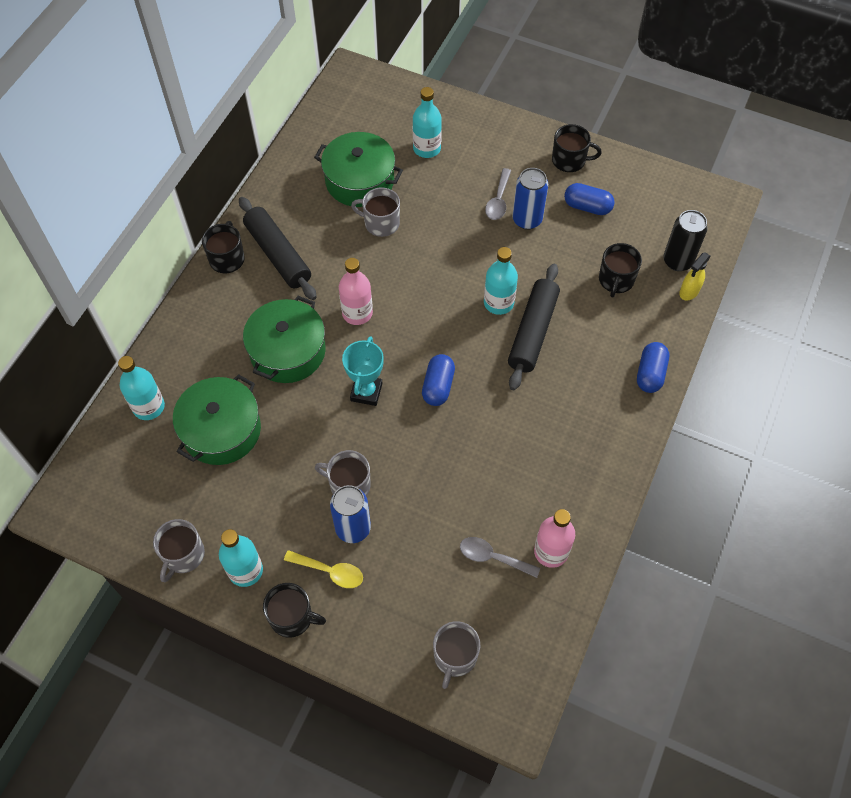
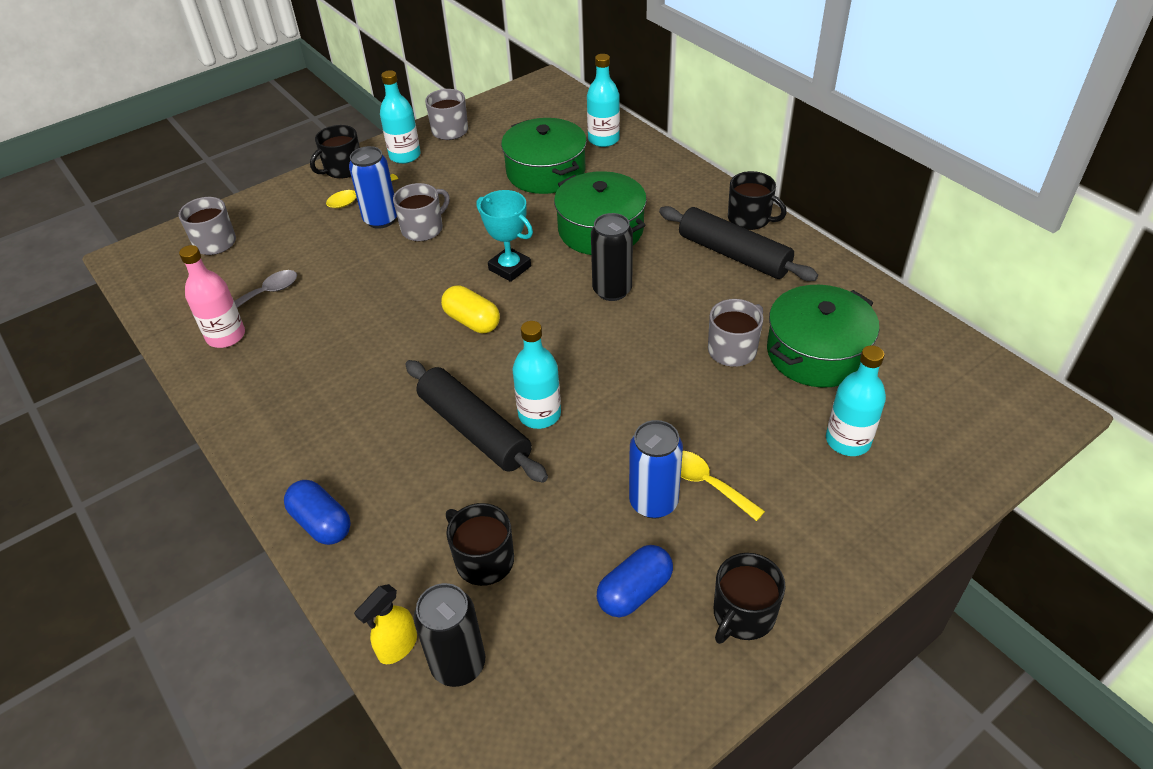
camera: 120 degrees right, 15 degrees down
black rolling pin [239,197,317,300] -> black rolling pin turned 45 degrees clockwise [659,206,818,281]
pink bottle [339,258,373,325] -> black can [591,213,633,301]
blue capsule [422,354,455,406] -> yellow capsule [441,285,500,333]
grey spoon [485,168,511,220] -> yellow spoon [681,451,765,521]
yellow spray bottle [679,252,711,300] -> yellow spray bottle turned 120 degrees counterclockwise [354,584,417,664]

